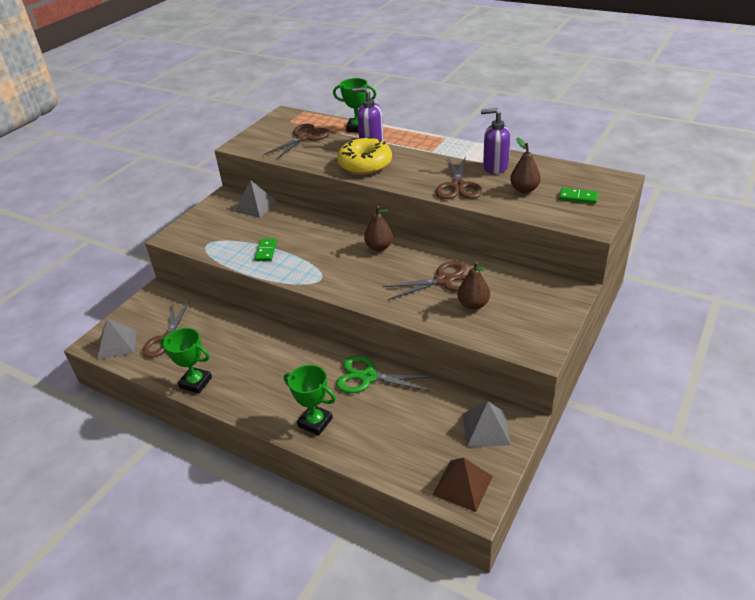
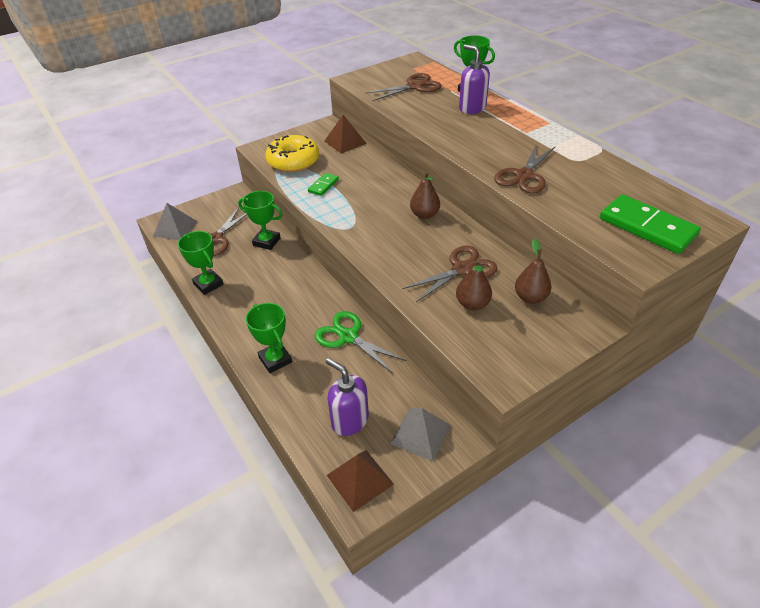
camera: 25 degrees right, 5 degrees up
grey pyramid [234,180,277,218] -> brown pyramid [324,115,367,153]
yellow donut [337,137,392,175] -> yellow donut moved to [265,135,319,172]
brown scissors [382,261,467,300] -> brown scissors turned 45 degrees counterclockwise [403,246,497,302]
purple soap dispenser [481,108,511,174] -> purple soap dispenser moved to [326,358,369,436]
brown pear [510,137,541,193] -> brown pear moved to [515,238,552,304]
green domino [559,188,598,204] -> green domino [600,194,701,254], size x1.99
none -> green trophy [238,191,283,250]

